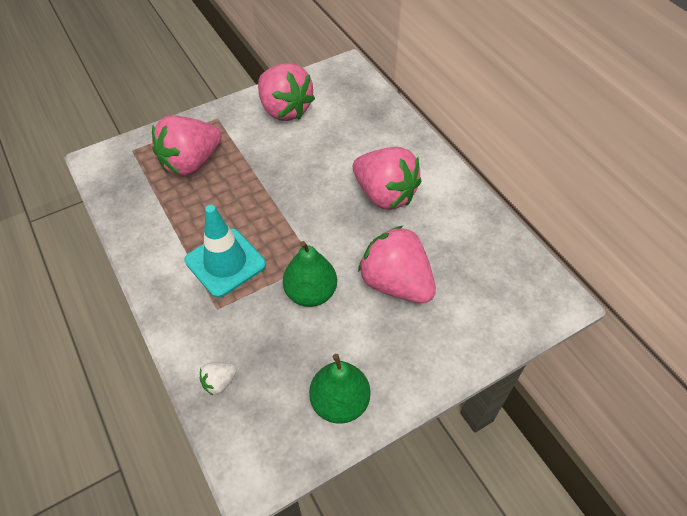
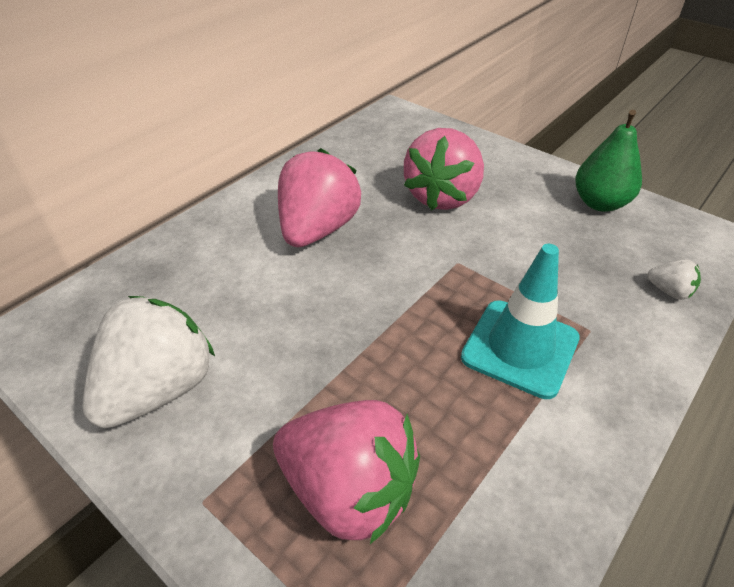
camera: 110 degrees left, 10 degrees down
pink strawberry [258,63,315,121] -> white strawberry [82,296,215,428]
green pear [283,241,337,307] -> none

